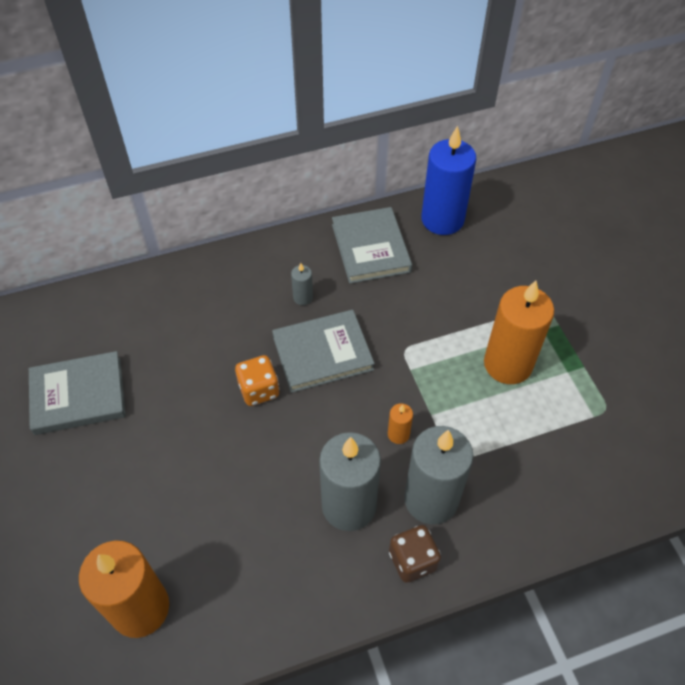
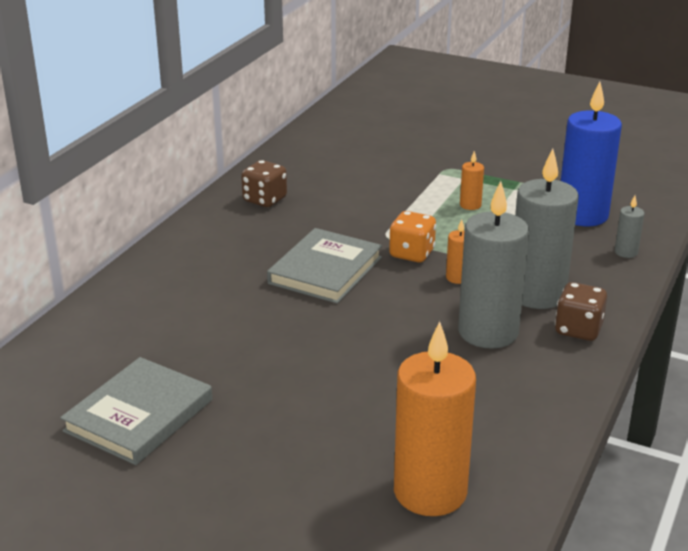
camera: 45 degrees left, 25 degrees down
orange dice [235,355,280,406] -> orange dice moved to [389,211,436,262]
grey candle [291,263,313,305] -> grey candle moved to [615,196,645,258]
grey book [332,207,412,284] -> brown dice [241,160,287,207]
blue candle [421,125,476,235] -> blue candle moved to [561,81,622,226]
orange candle [484,280,554,384] -> orange candle [460,151,484,210], size x0.43

